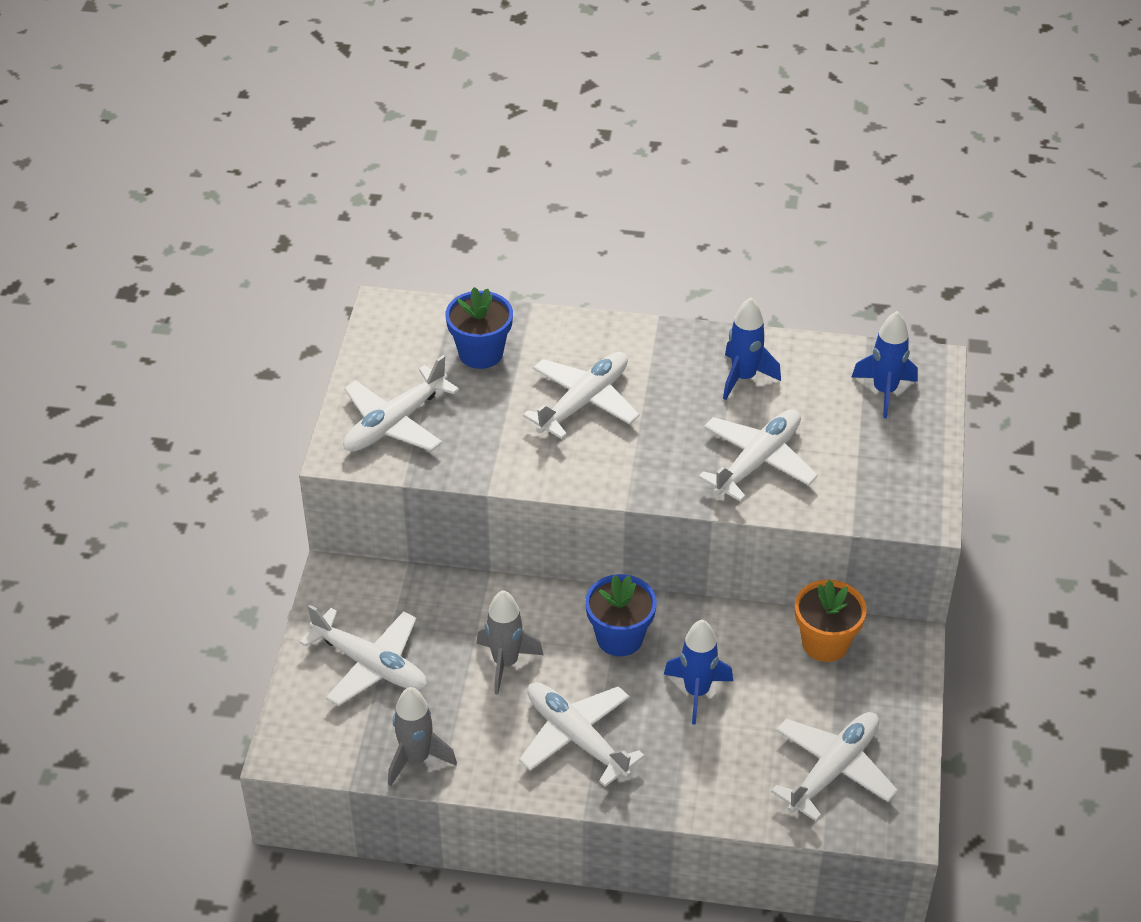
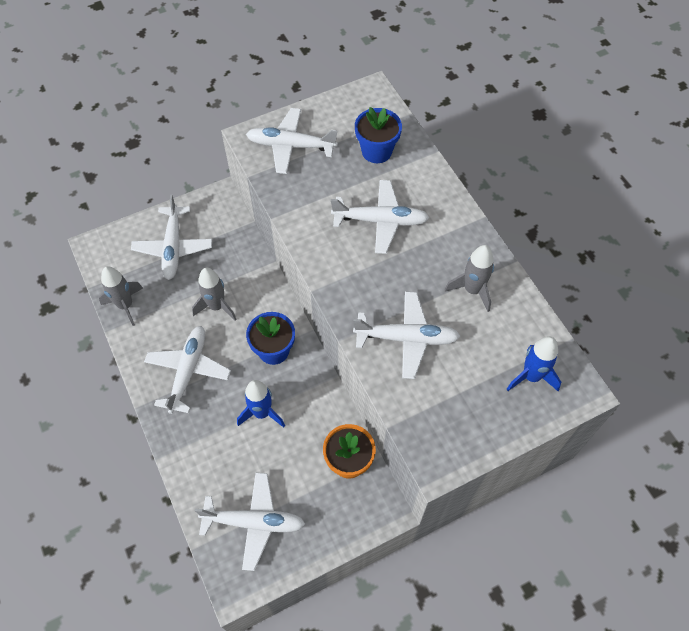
camera: 55 degrees right, 15 degrees up
blue rocket [723,297,781,400] -> grey rocket [445,245,494,312]

